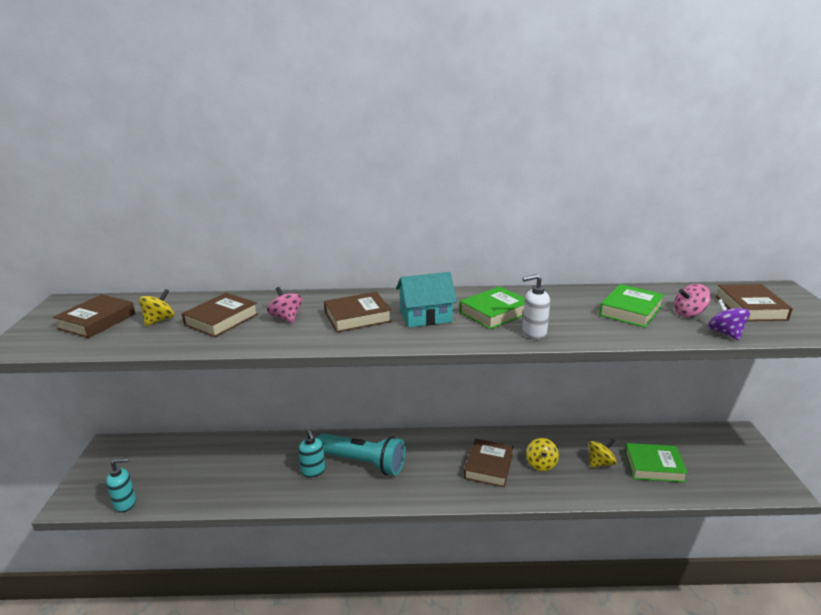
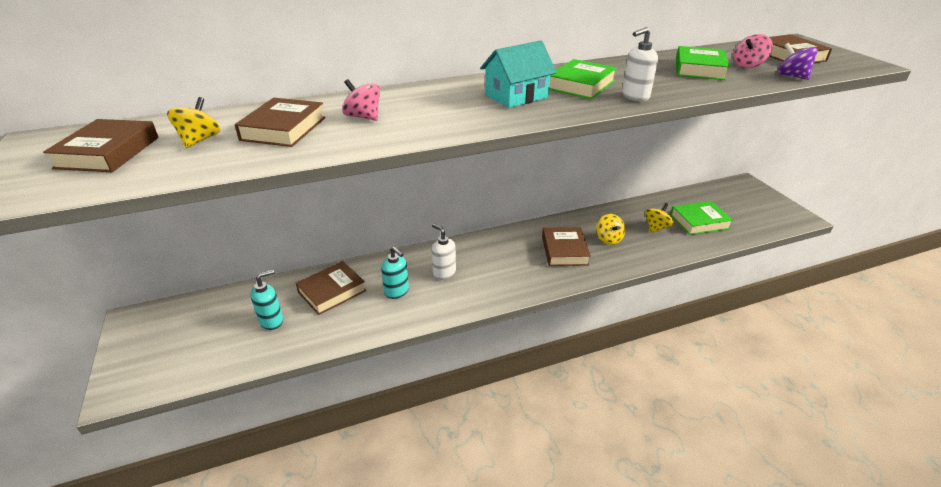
camera: 20 degrees left, 10 degrees up
turquoise soap dispenser [106,458,136,513] -> turquoise soap dispenser moved to [251,270,283,330]
turquoise flashlight [317,433,406,476] -> white soap dispenser [431,224,456,280]
brown book [324,292,392,333] -> brown book moved to [296,261,366,315]

